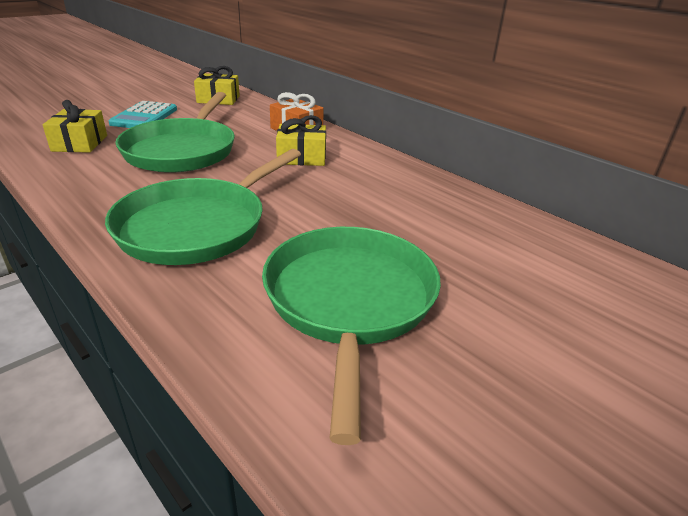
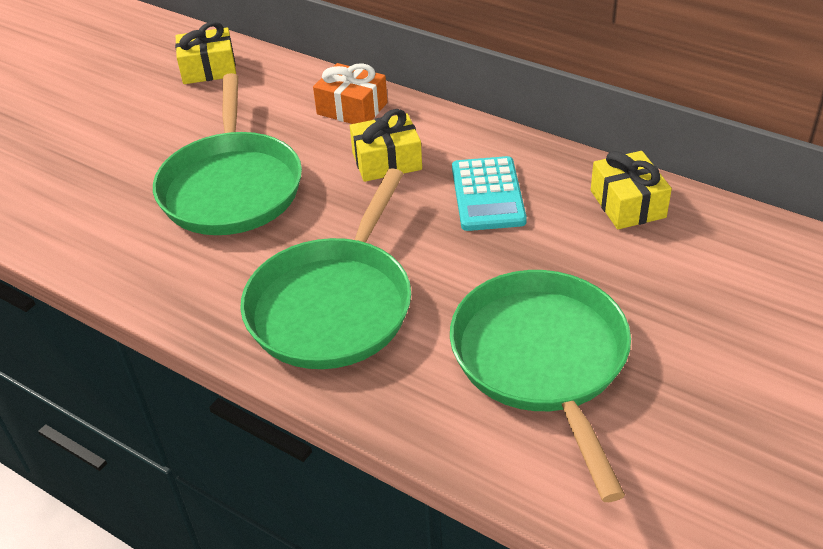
camera: 10 degrees left, 10 degrees up
yellow gift [43,100,107,153] -> yellow gift moved to [591,151,672,229]
turquoise calculator [108,101,177,128] -> turquoise calculator moved to [452,156,527,231]

